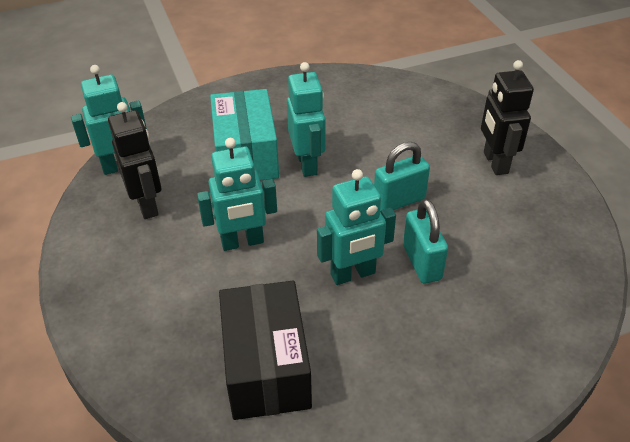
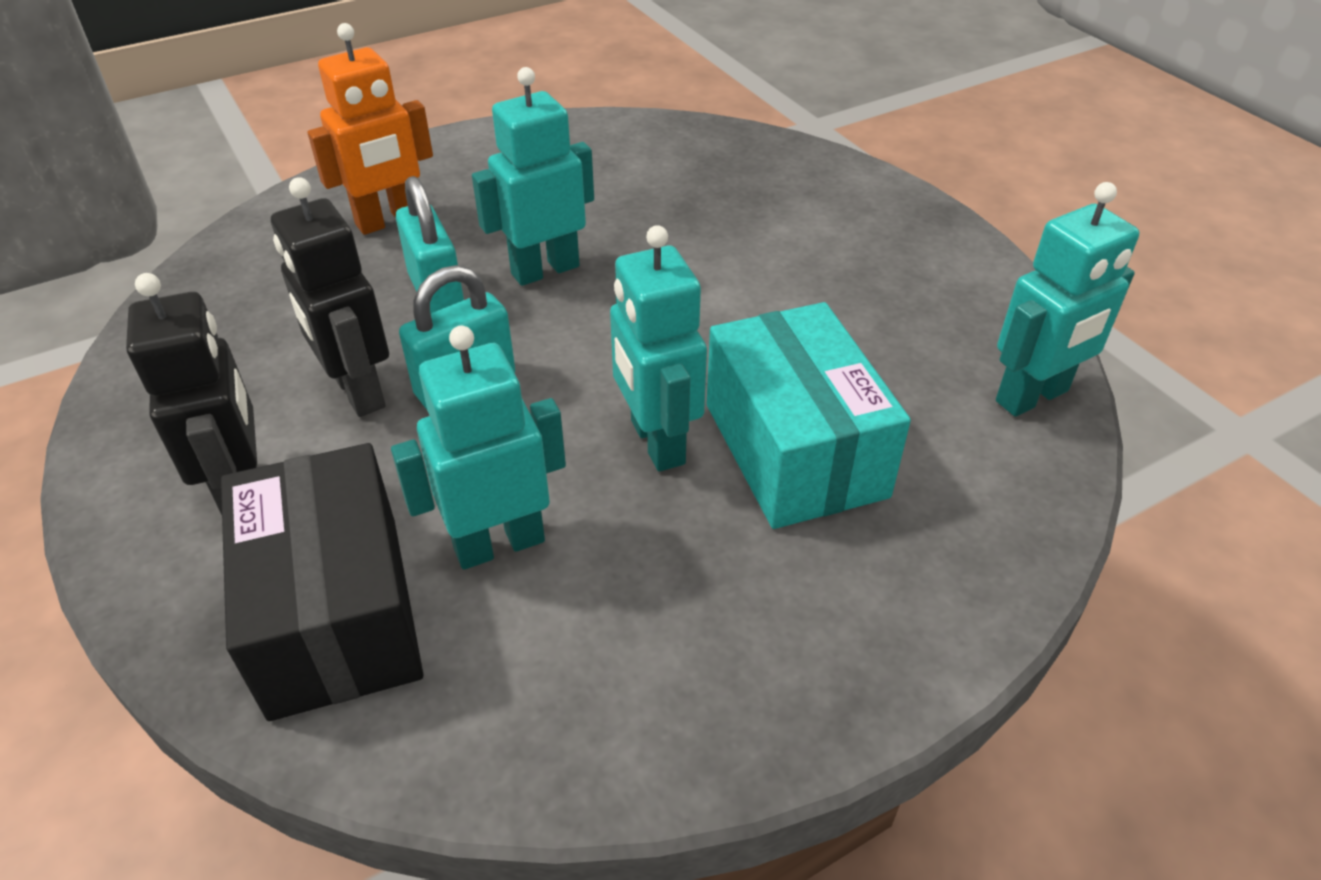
camera: 170 degrees right, 0 degrees up
black robot [108,102,161,219] -> black robot moved to [271,177,389,417]
turquoise robot [197,138,277,251] -> turquoise robot moved to [391,326,566,569]
black box [219,281,312,420] -> black box moved to [221,443,424,721]
none -> orange robot [308,23,433,235]

